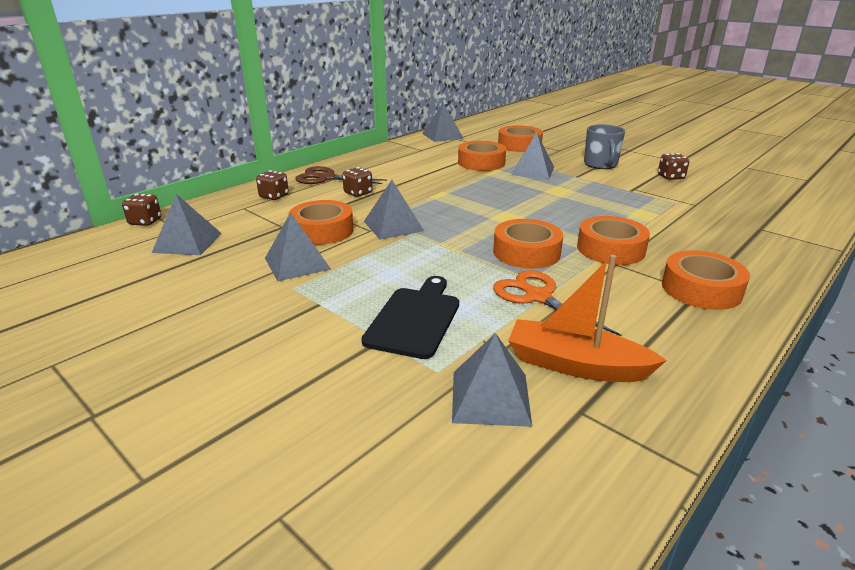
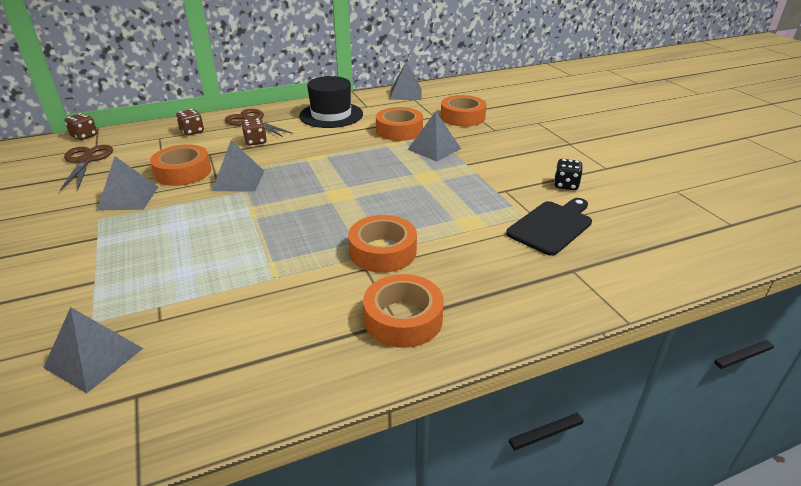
camera: 25 degrees right, 5 degrees up
grey pyramid [152,194,222,255] -> brown scissors [60,145,113,191]
black cutting board [361,276,459,359] -> black cutting board moved to [506,198,592,256]
orange tape [493,219,563,269] -> none
orange scissors [493,270,621,336] -> none
orange boat [508,255,667,382] -> none
grey mug [584,124,625,169] -> none
brown dice [658,153,689,180] -> black dice [554,159,583,190]
none -> black hat [299,76,363,128]

